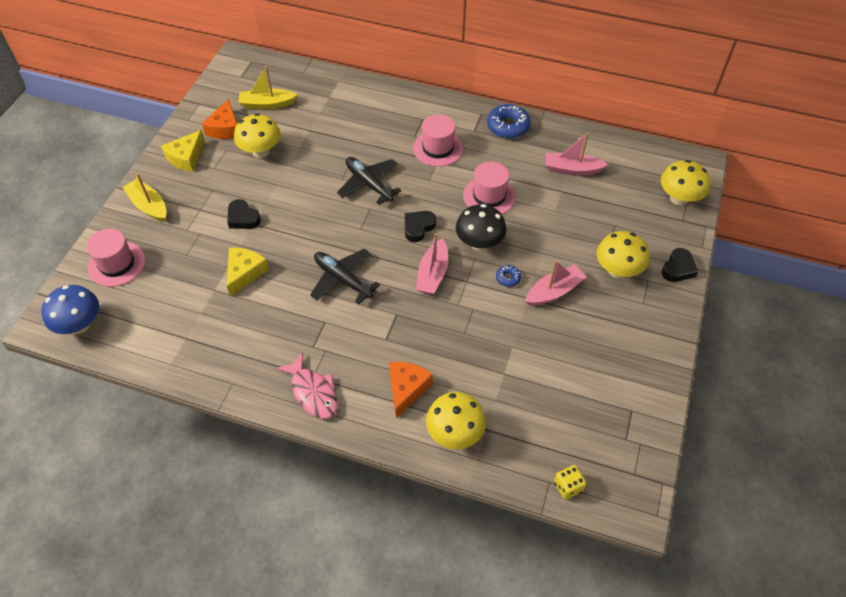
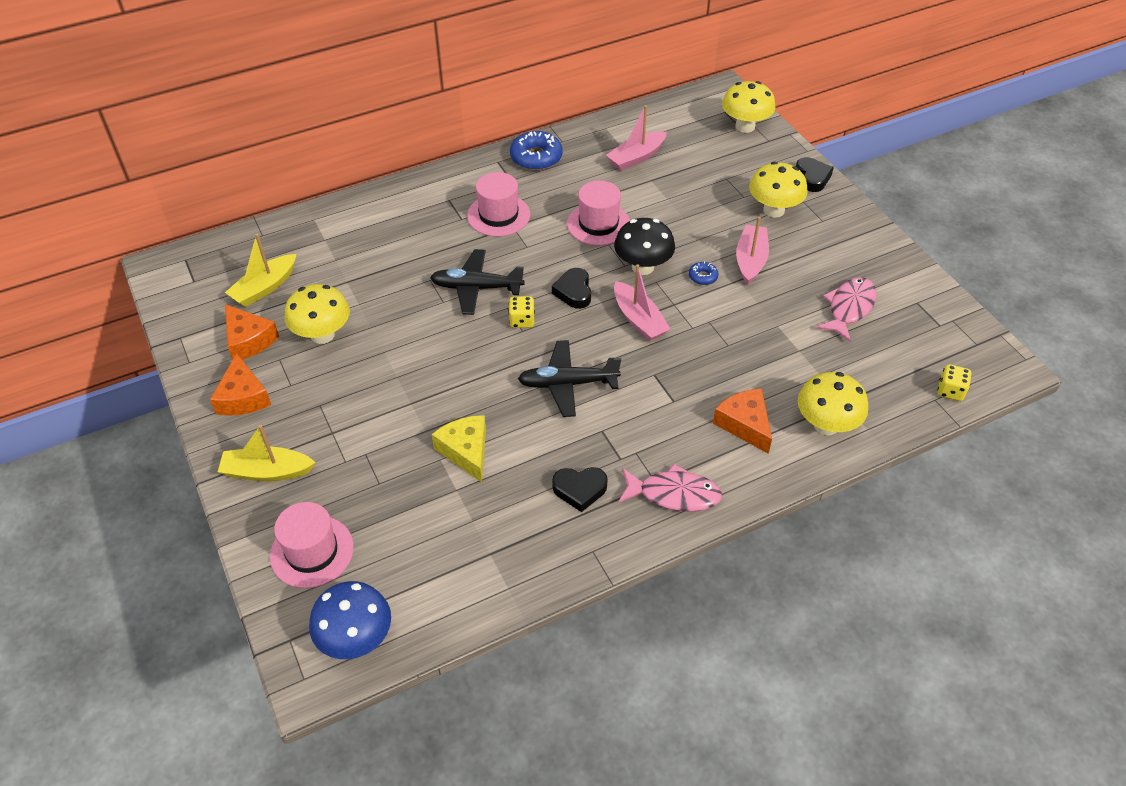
camera: 45 degrees left, 5 degrees down
yellow cheese [161,130,205,172] -> orange cheese [210,353,271,416]
black heart [227,199,261,229] -> black heart moved to [552,467,608,512]
none -> yellow dice [509,296,535,328]
none -> pink fish [816,277,877,342]

